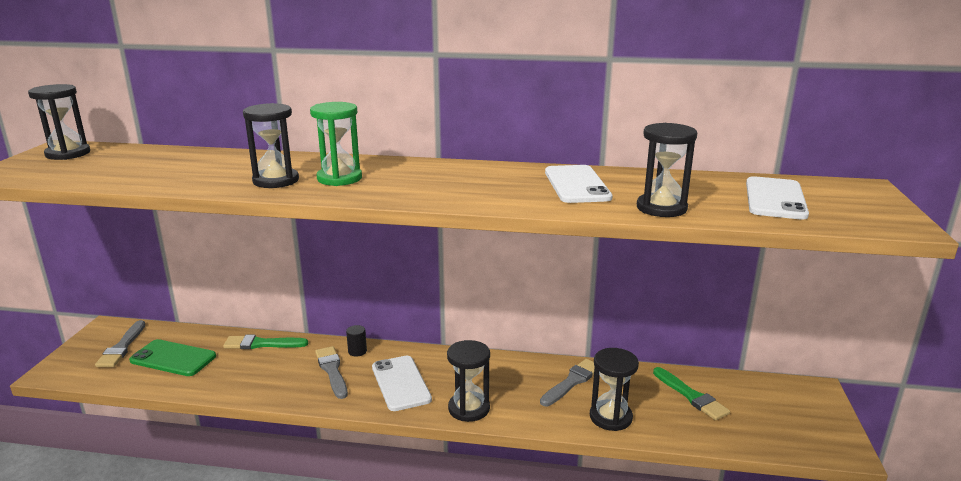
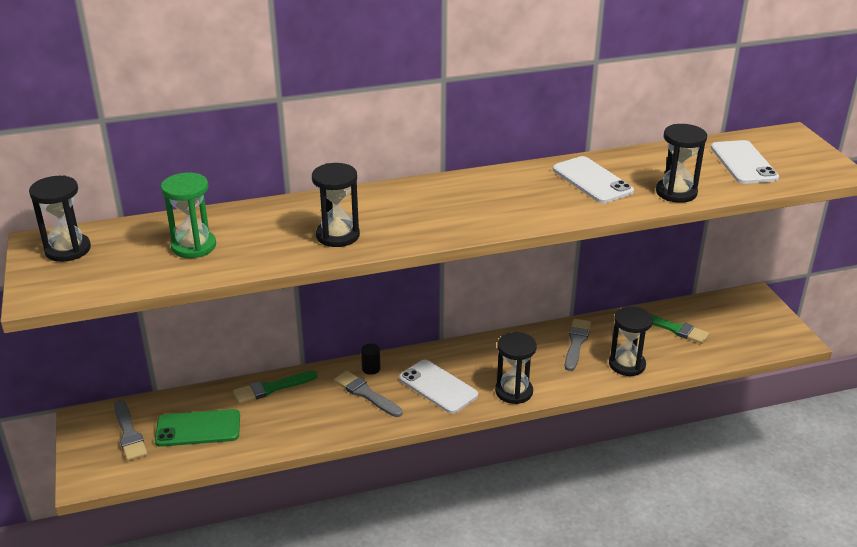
camera: 25 degrees left, 10 degrees up
green hourglass [310,102,362,186] -> green hourglass moved to [161,173,216,258]

